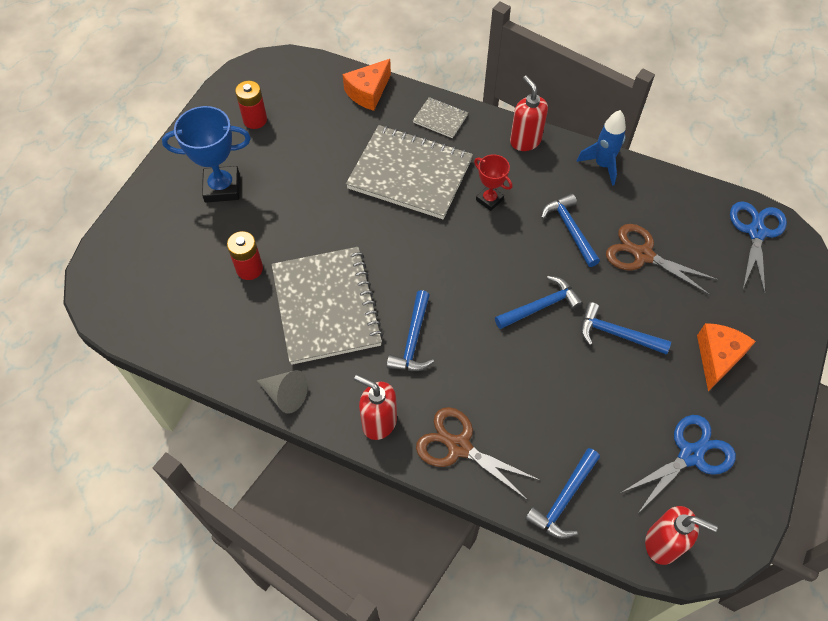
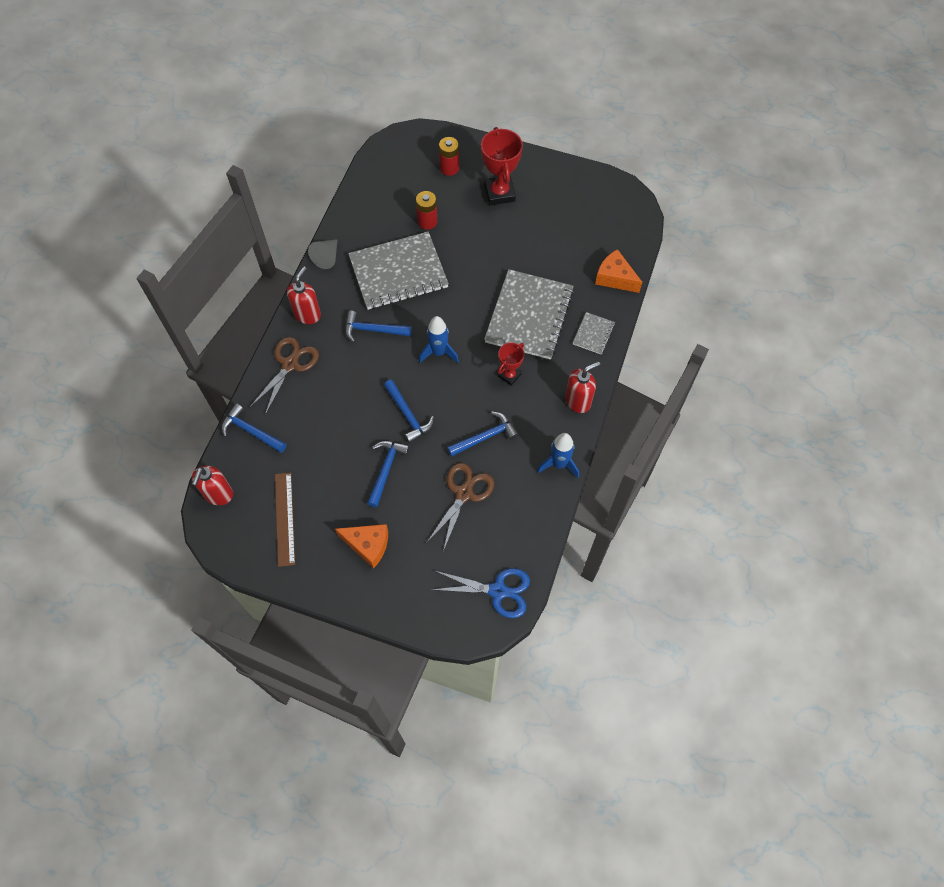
camera: 85 degrees right, 5 degrees up
blue trophy [162,106,251,203] -> red trophy [481,127,523,205]
red battery [235,81,267,129] -> red battery moved to [439,137,459,176]
blue scissors [621,415,736,513] -> brown ruler [275,472,295,567]
none -> blue rocket [419,316,459,363]

